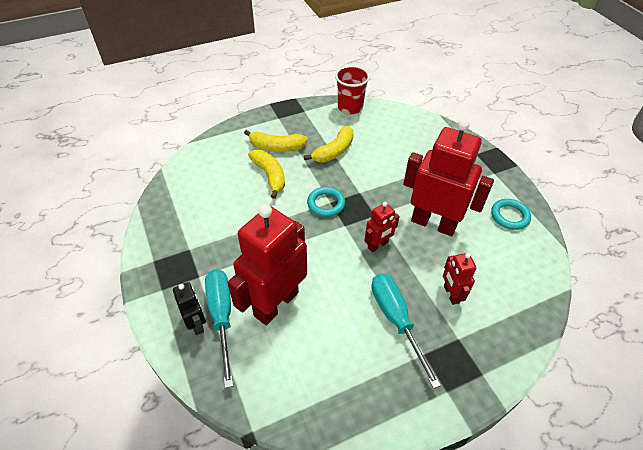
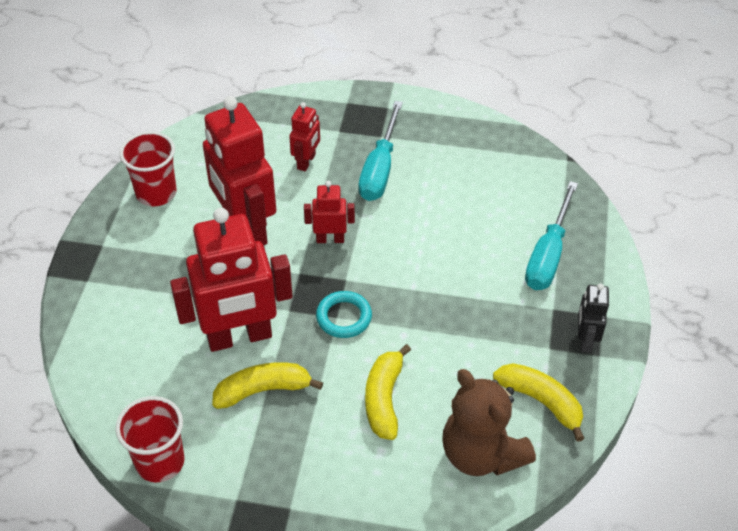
camera: 145 degrees left, 0 degrees up
black robot [173,282,206,335] -> black robot moved to [578,283,609,353]
red robot [228,204,307,325] -> red robot moved to [170,208,293,352]
yellow banana [244,130,308,152] -> yellow banana moved to [493,363,585,442]
turquoise ring [491,199,531,230] -> red cup [120,131,177,206]
none -> brown teddy bear [442,369,536,476]

